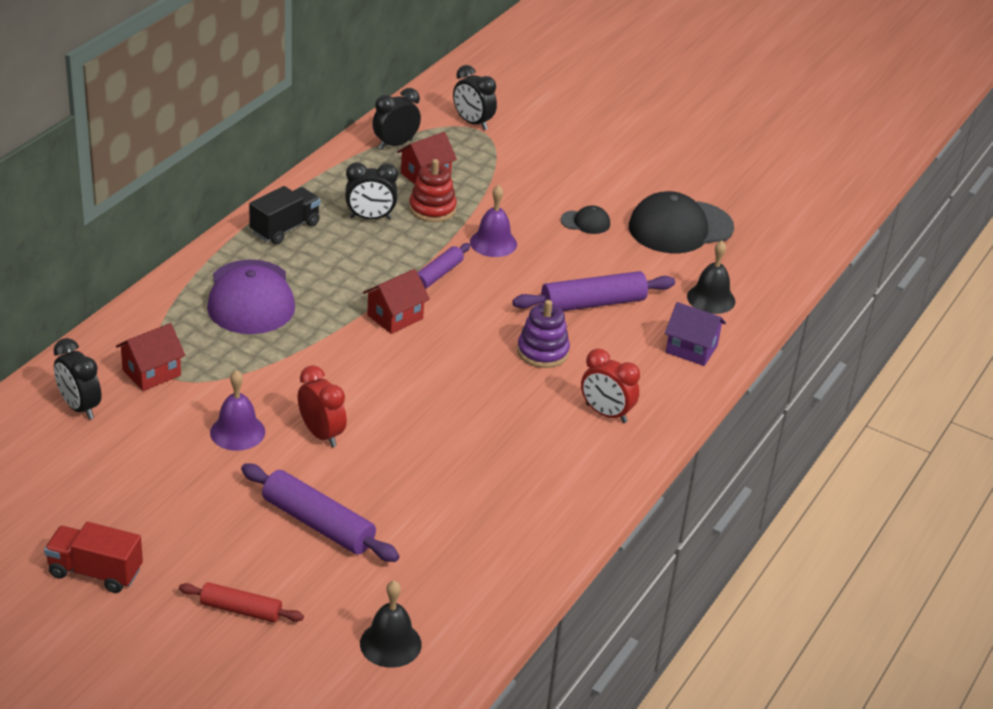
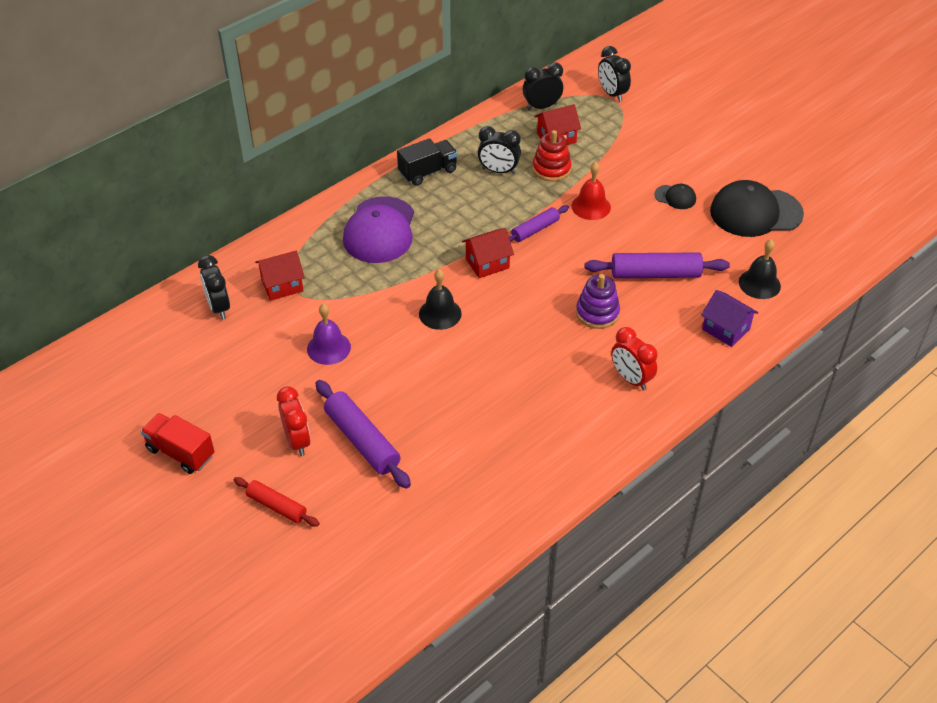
camera: 20 degrees right, 10 degrees up
red clock [298,365,347,447] -> red clock moved to [277,386,311,456]
black bell [360,580,422,668] -> black bell moved to [419,269,462,330]
purple bell [470,185,517,257] -> red bell [571,162,611,220]

